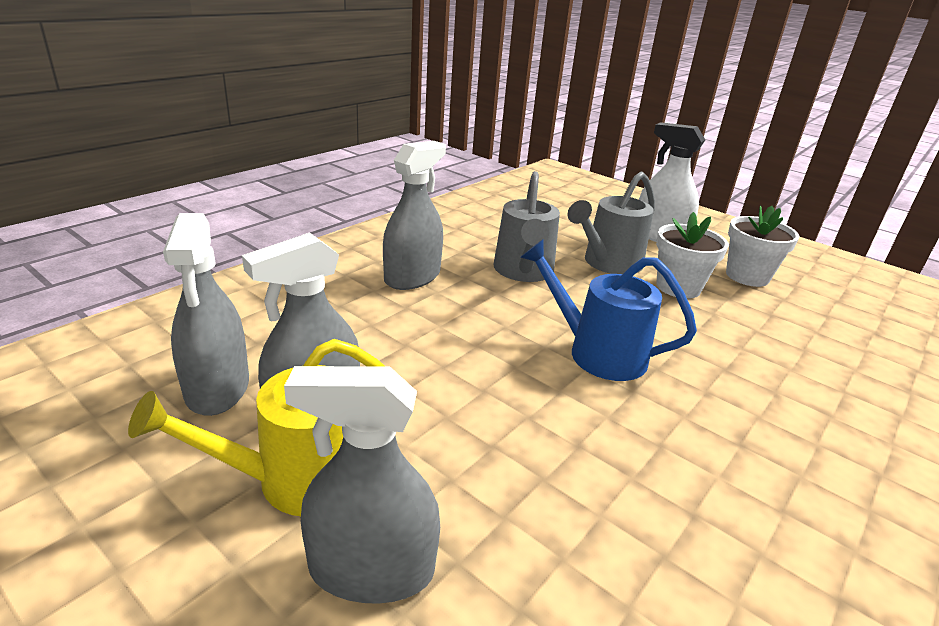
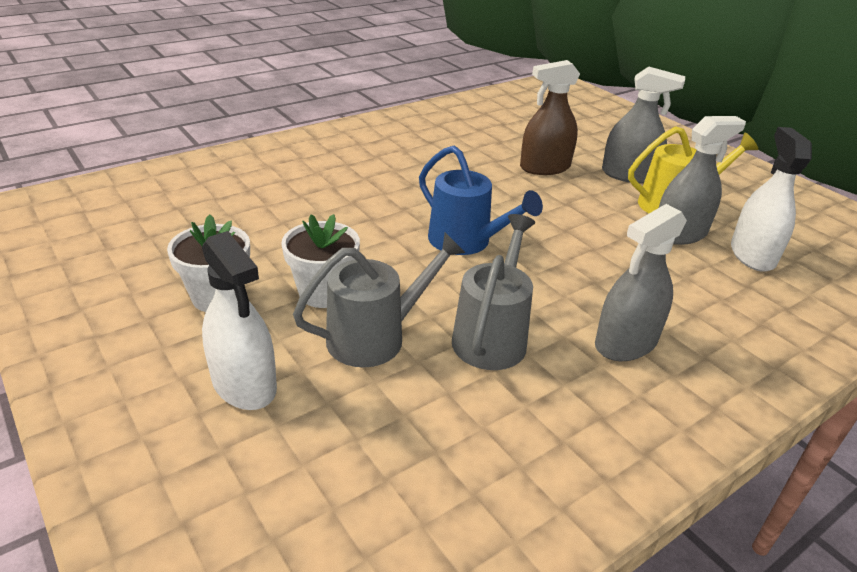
camera: 165 degrees left, 5 degrees up
grey spray bottle [163,213,249,416] -> white spray bottle [731,127,812,272]
none -> brown spray bottle [520,60,580,175]

